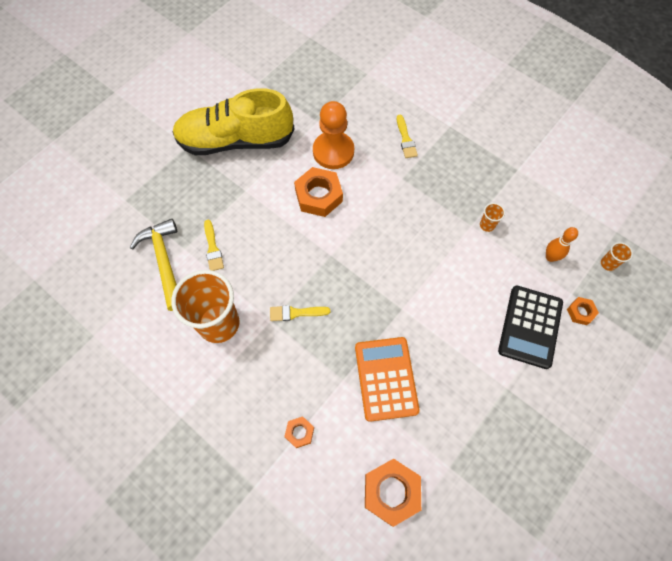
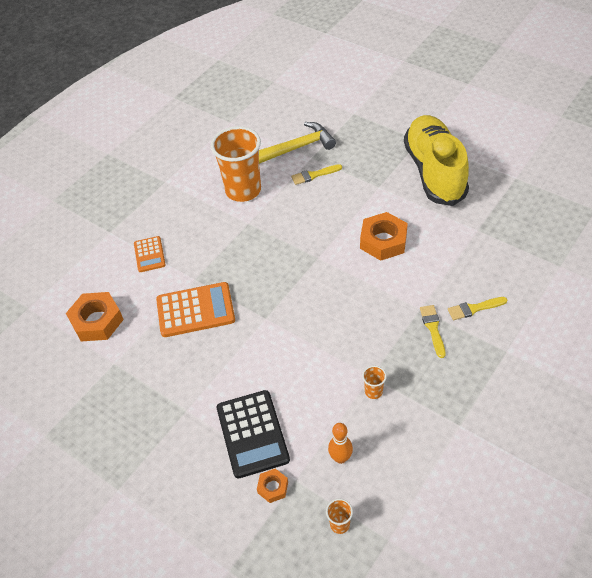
camera: 90 degrees right, 15 degrees down
yellow brush [270,305,330,321] -> yellow brush moved to [420,305,445,358]
orange nut [284,416,314,448] -> orange calculator [134,236,166,272]
orange pawn [313,101,354,169] -> none
black calculator [498,285,563,369] -> black calculator turned 120 degrees counterclockwise [216,390,290,479]

